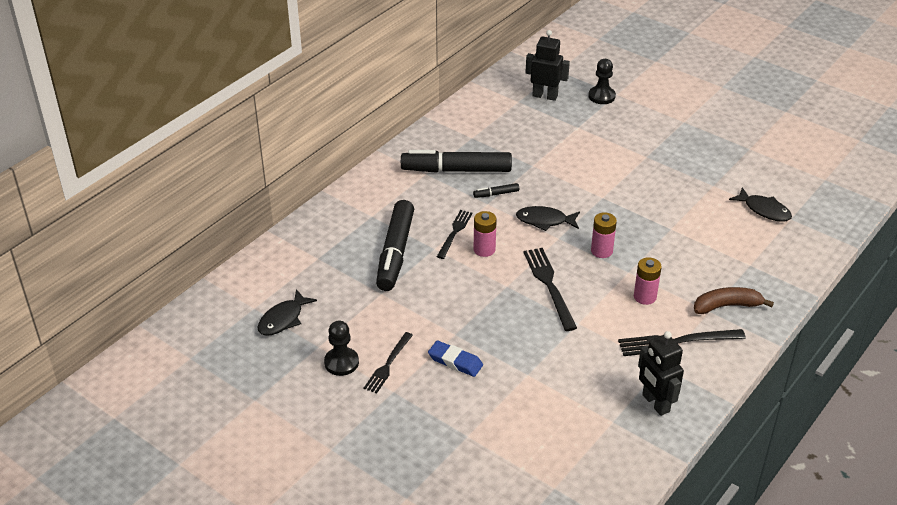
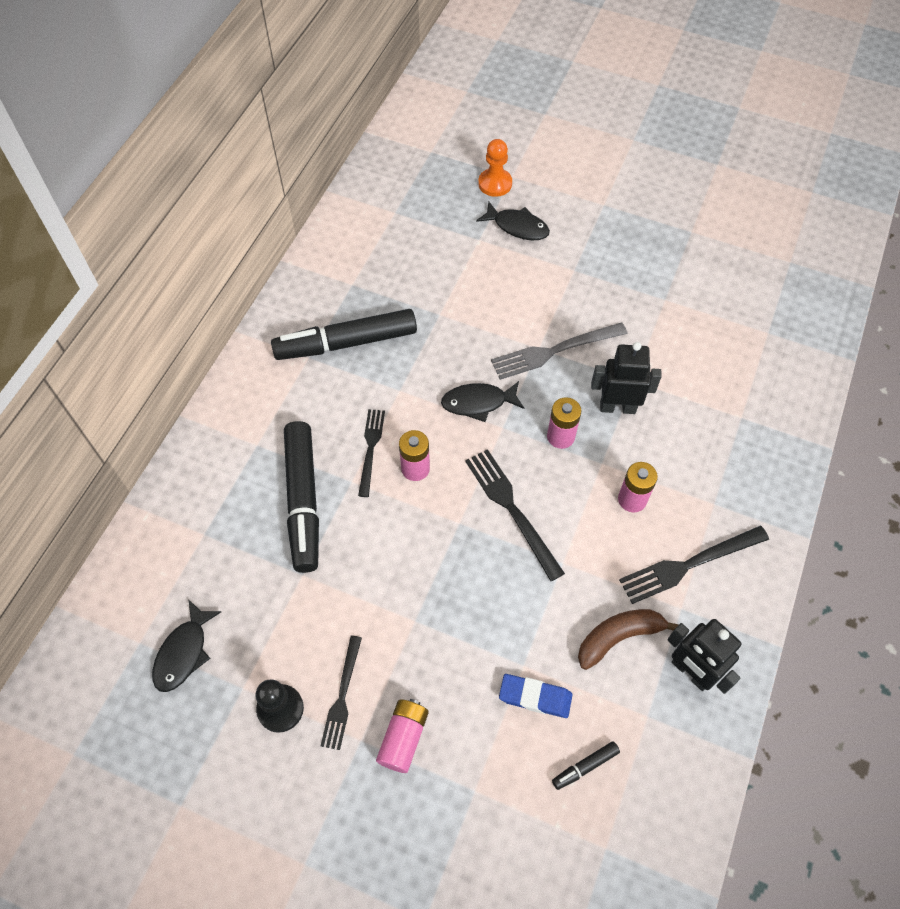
camera: 15 degrees left, 20 degrees up
blue eraser [428,340,483,377] -> blue eraser moved to [499,674,572,718]
black marker [473,183,519,198] -> black marker moved to [552,741,620,790]
black robot [525,30,570,101] -> black robot moved to [591,342,662,414]
black pawn [588,59,616,104] -> orange pawn [478,139,512,197]
brown banana [694,287,774,314] -> brown banana moved to [578,609,679,670]
black fish [729,187,792,222] -> black fish moved to [476,201,550,240]
none -> pink battery [376,699,429,773]
none -> grey fork [491,322,628,380]

